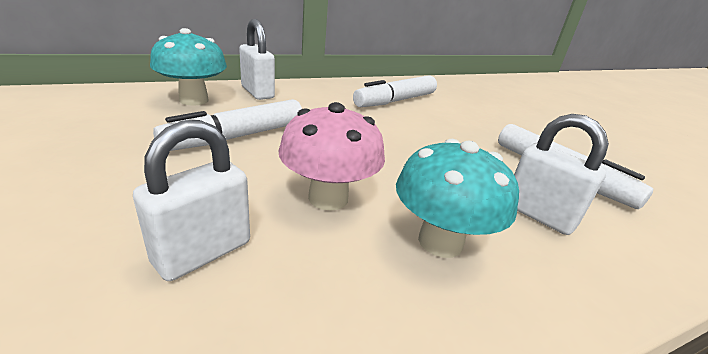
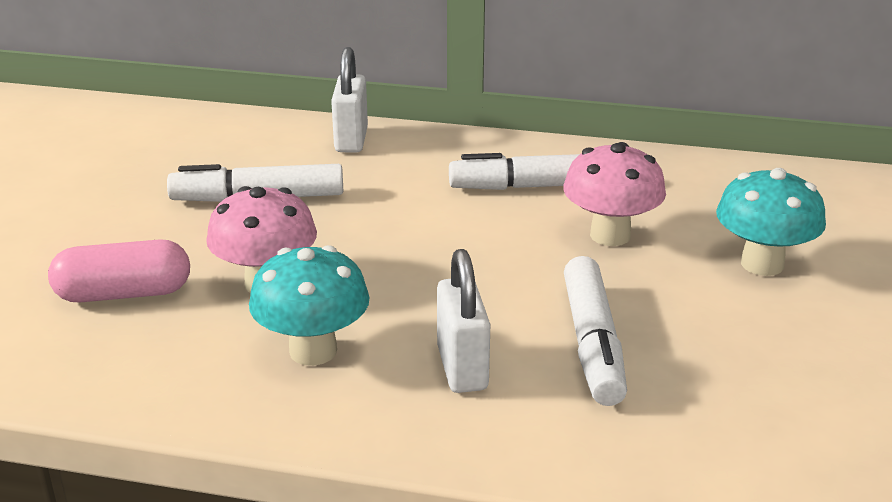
camera: 40 degrees right, 0 degrees up
white padlock [133,120,250,281] -> pink capsule [48,239,190,303]
turquoise mushroom [150,28,227,106] -> turquoise mushroom moved to [716,168,826,276]
none -> pink mushroom [563,142,666,246]

